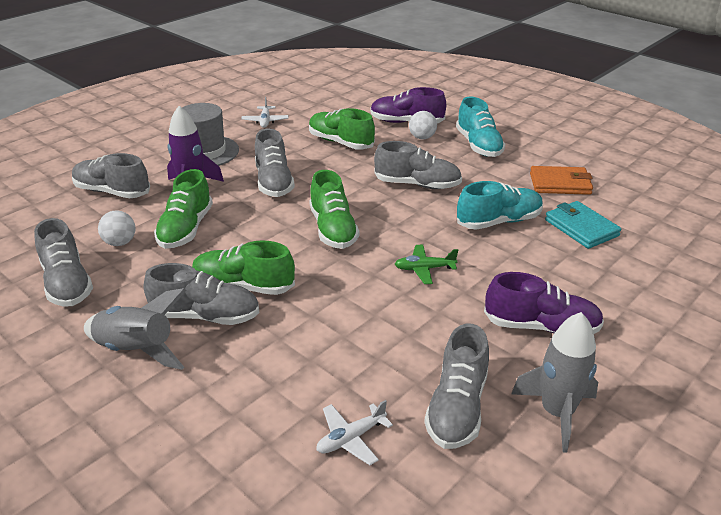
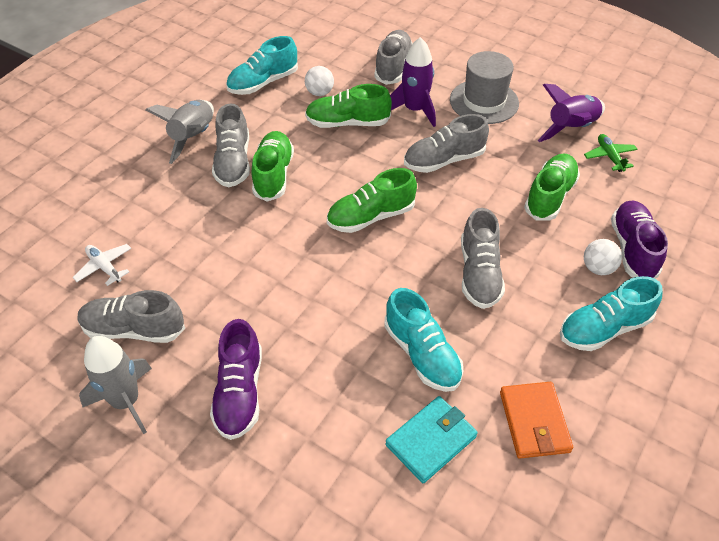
camera: 80 degrees right, 15 degrees up
grey shoe [34,218,93,307] -> turquoise shoe [226,36,298,95]
white plane [241,97,289,128] -> purple rocket [537,84,605,142]
green plane [395,245,458,284] -> green plane moved to [584,134,638,172]

